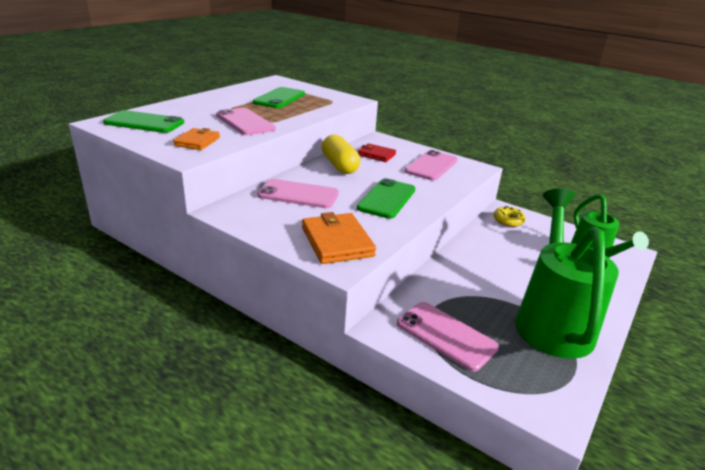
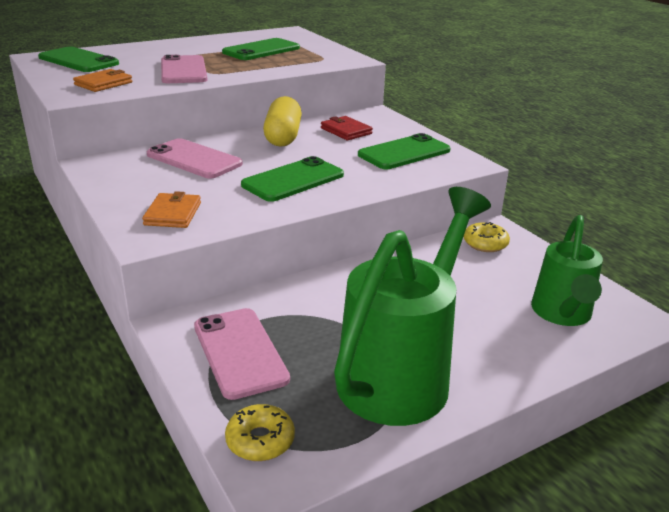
camera: 25 degrees right, 0 degrees up
orange wallet [302,212,376,264] -> orange wallet [142,191,201,228], size x0.63
pink phone [405,150,458,180] -> green phone [358,133,451,169]
none -> yellow donut [225,404,295,461]

